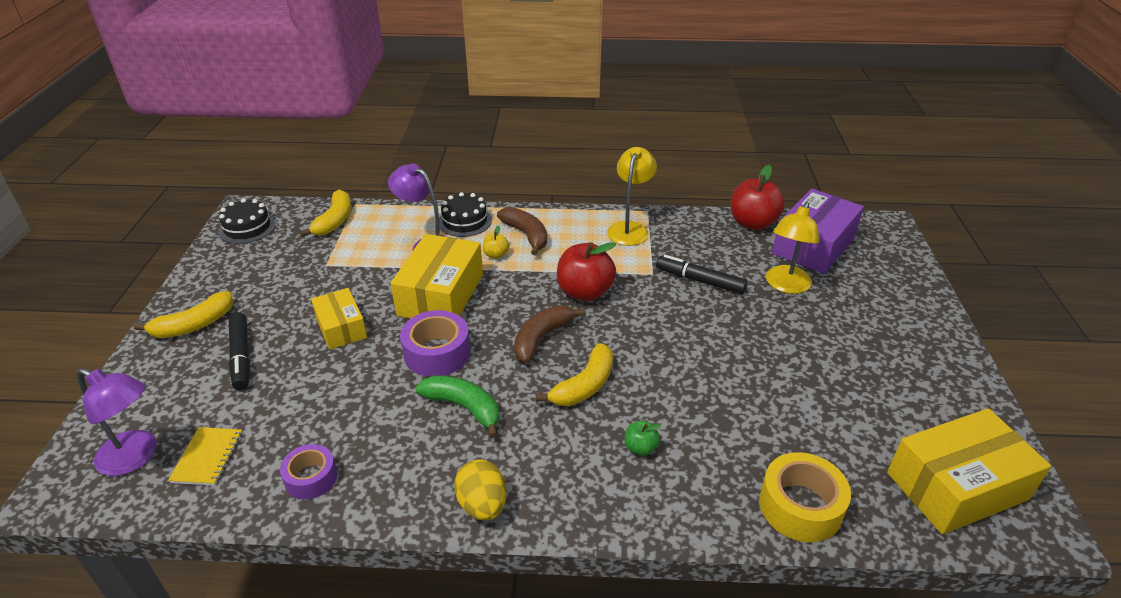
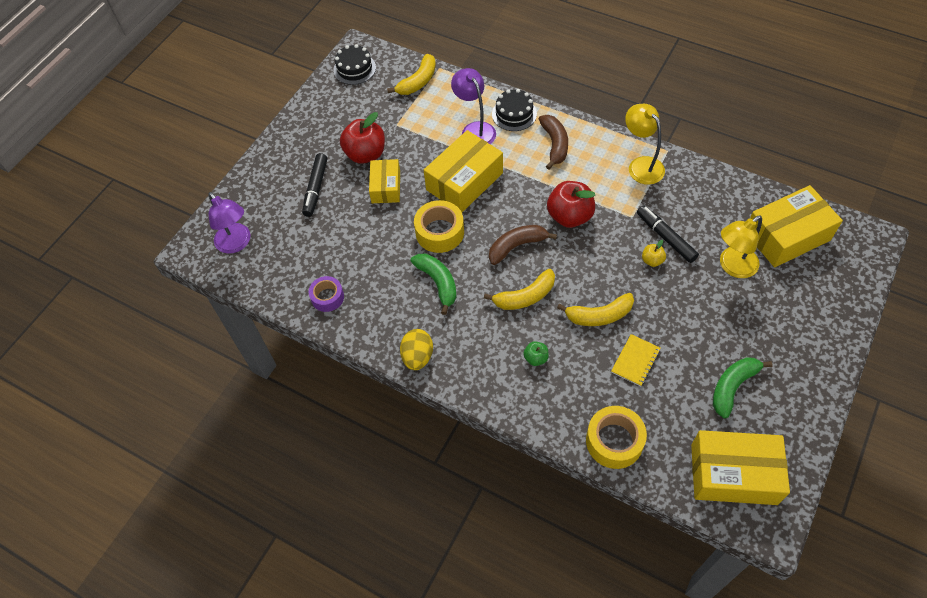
camera: 30 degrees right, 20 degrees up
yellow banana [134,291,234,338] -> yellow banana moved to [557,293,634,326]
yellow notebook [168,427,242,486] -> yellow notebook moved to [611,334,661,387]
purple tape [400,310,470,377] -> yellow tape [414,200,464,253]
yellow apple [483,226,509,259] -> yellow apple moved to [642,240,666,267]
yellow lamp [607,147,657,246] -> yellow lamp turned 75 degrees counterclockwise [625,104,665,185]
red apple [731,165,785,230] -> red apple moved to [340,112,385,164]
purple box [772,189,864,274] -> yellow box [750,185,843,267]
none -> green banana [713,357,773,418]

